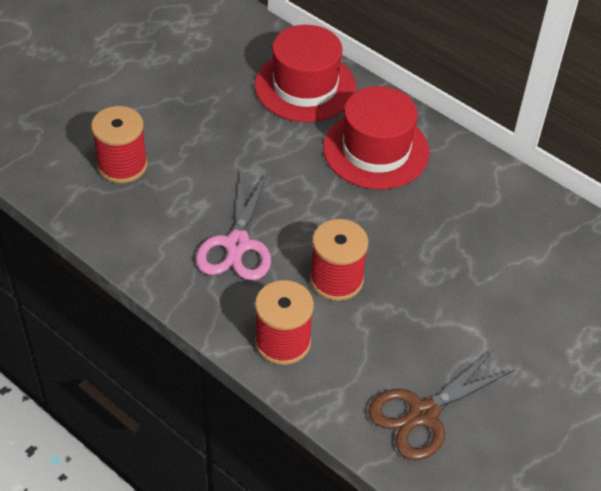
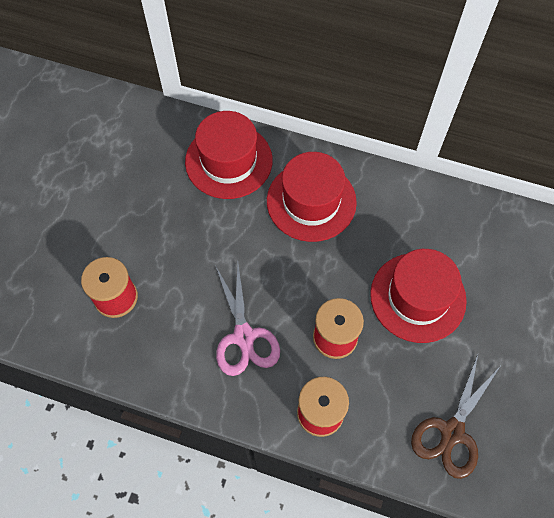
camera: 20 degrees left, 15 degrees up
none -> red hat [370,249,467,343]

